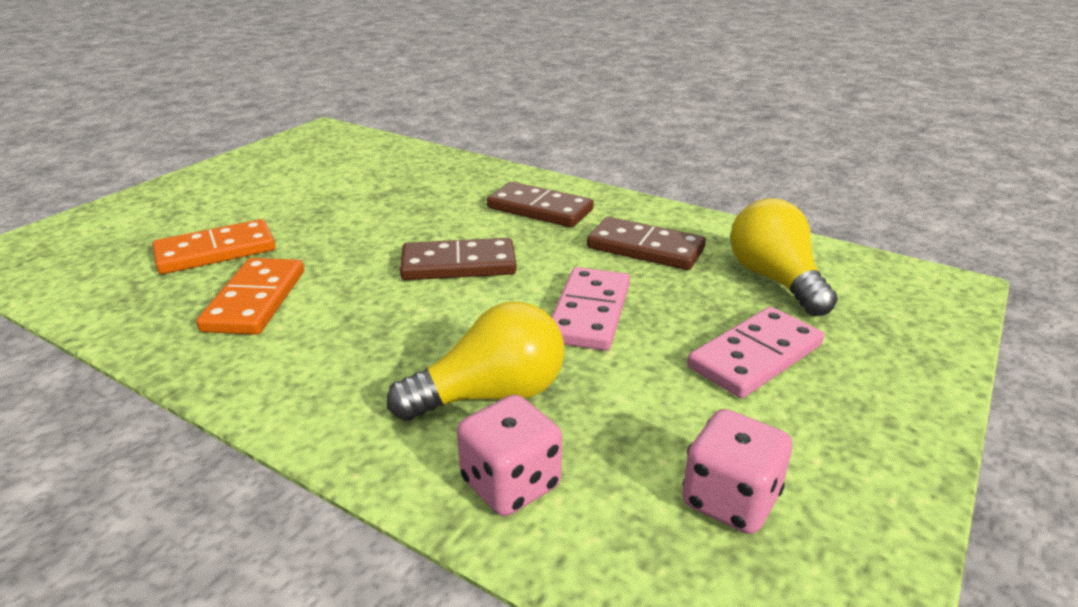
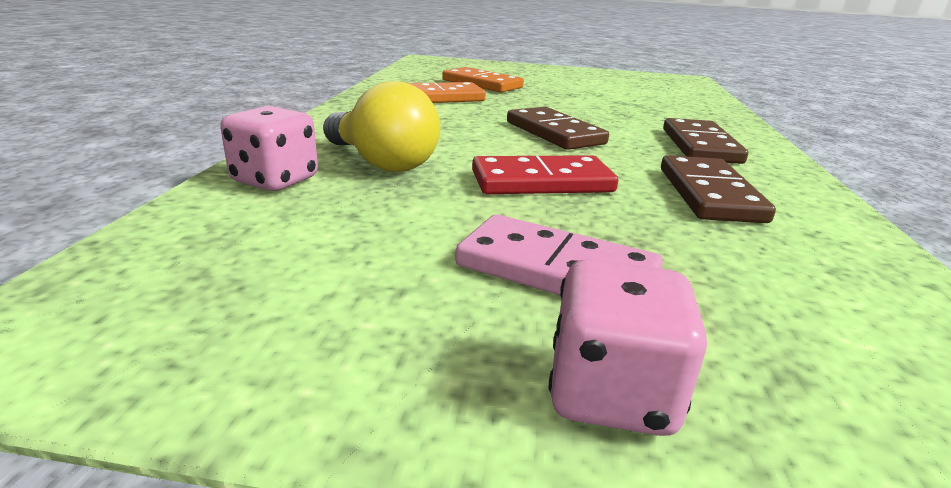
camera: 65 degrees right, 5 degrees down
pink domino [551,267,630,351] -> red domino [472,155,618,194]
pink dice [682,409,792,534] -> pink dice moved to [549,259,707,436]
yellow light bulb [730,198,838,316] -> none

